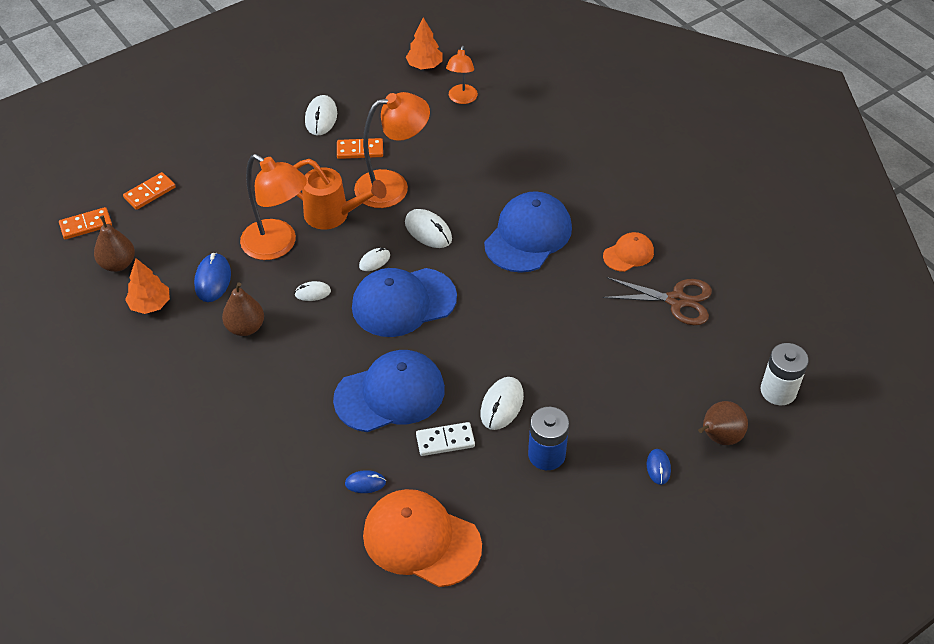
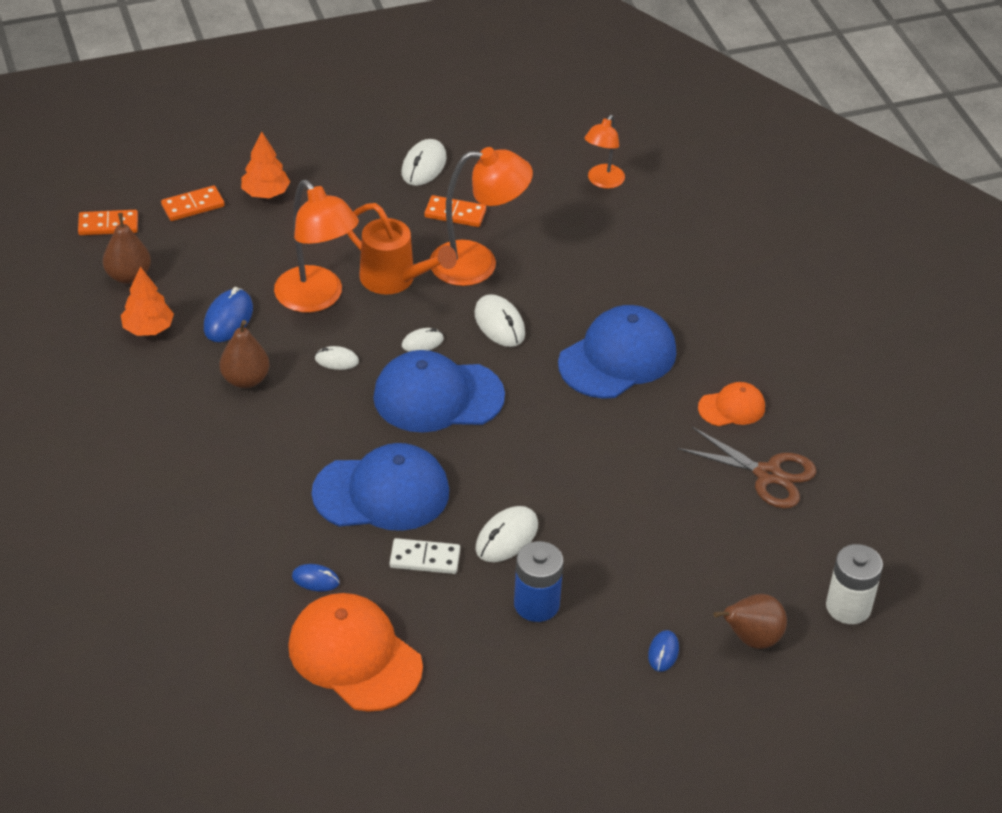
camera: 15 degrees right, 5 degrees down
orange tree [406,18,442,69] -> orange tree moved to [241,132,290,198]

